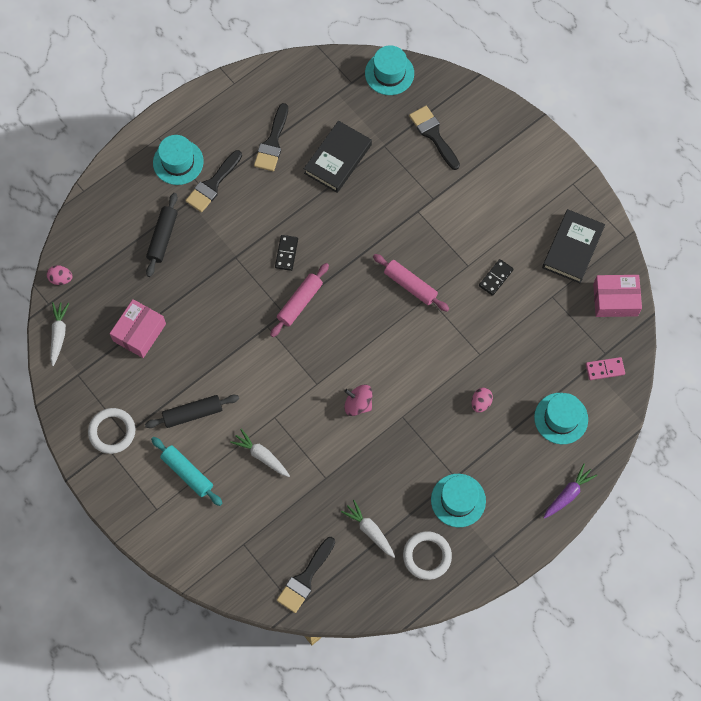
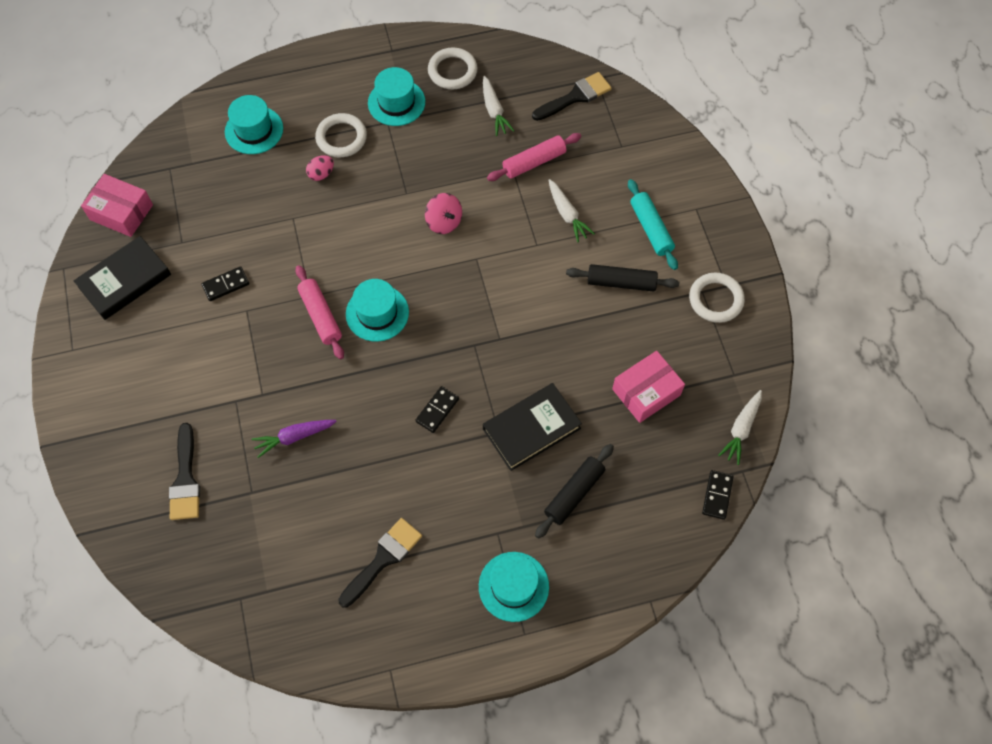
camera: 155 degrees left, 5 degrees down
pink egg [47,265,73,285] -> black domino [702,470,734,520]
black brush [185,150,242,212] -> none
pink rolling pin [270,263,329,337] -> pink rolling pin moved to [487,133,581,181]
black book [304,121,372,193] -> black book moved to [483,383,582,471]
turquoise hat [365,46,414,95] -> turquoise hat moved to [346,279,409,342]
purple carrot [543,463,597,519] -> purple carrot moved to [251,420,337,458]
pink domino [586,357,625,380] -> none
none -> white ring [315,113,367,157]

